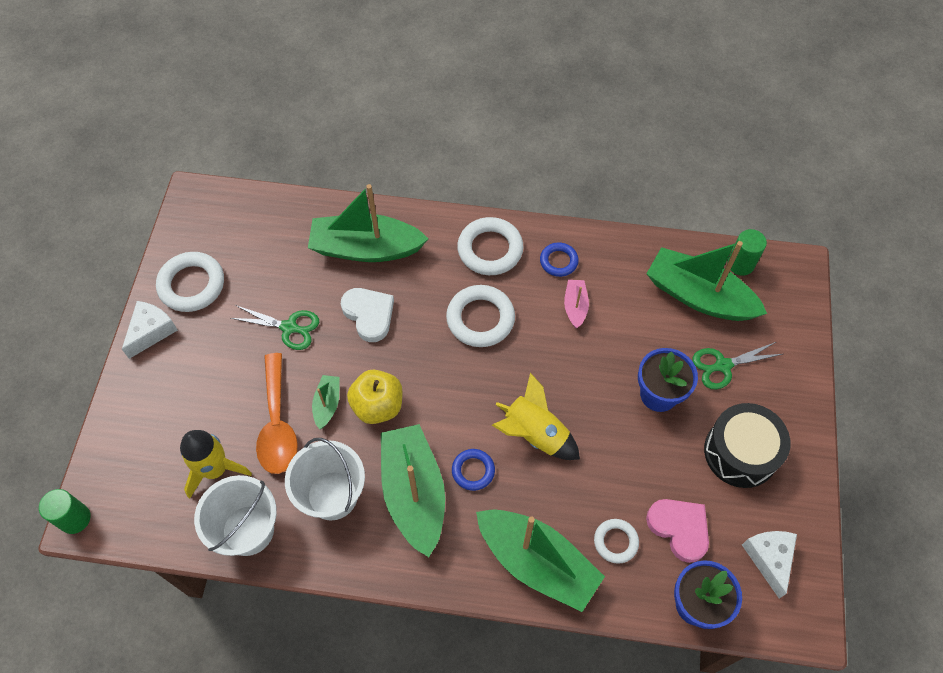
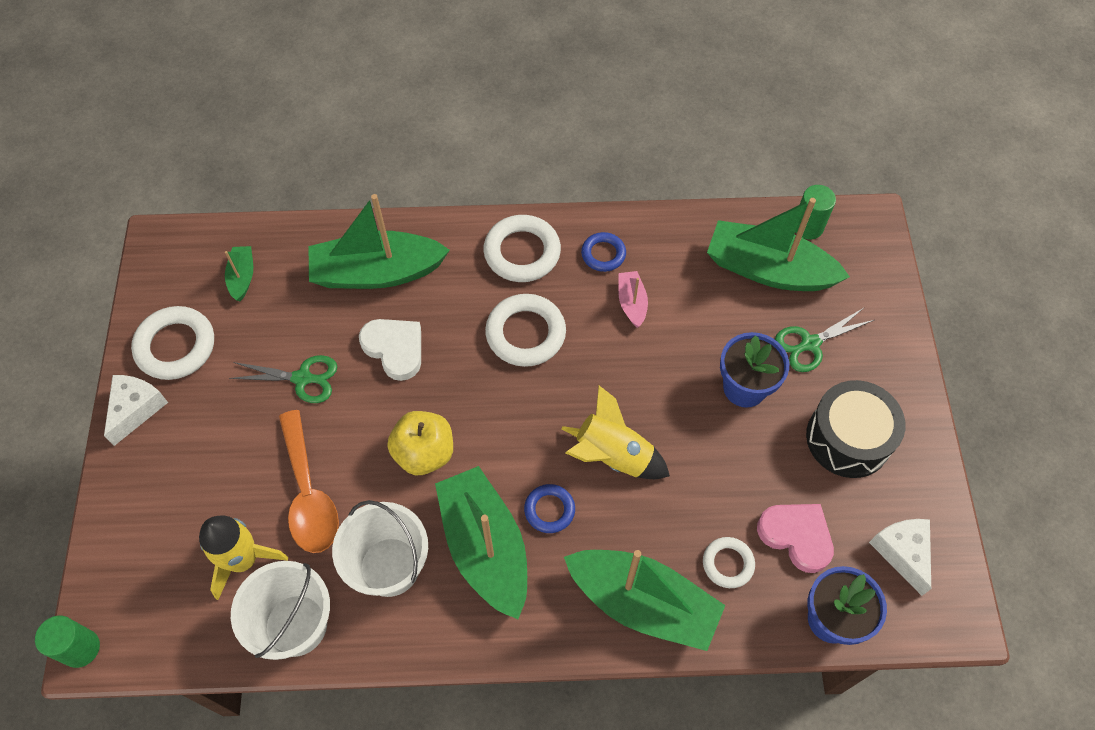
camera: 10 degrees left, 0 degrees up
green boat [312,375,339,429] -> green boat moved to [225,246,253,301]

